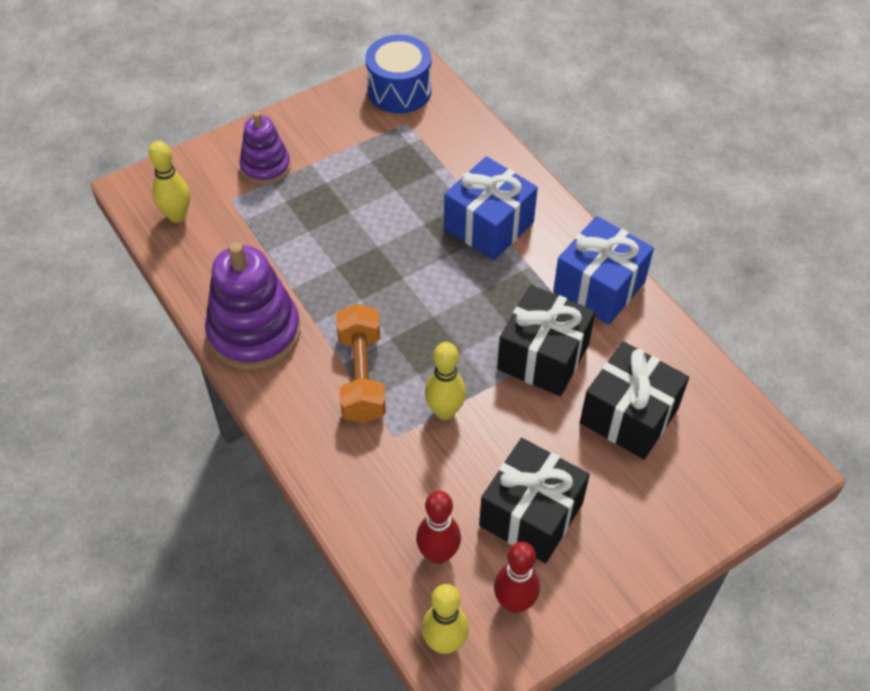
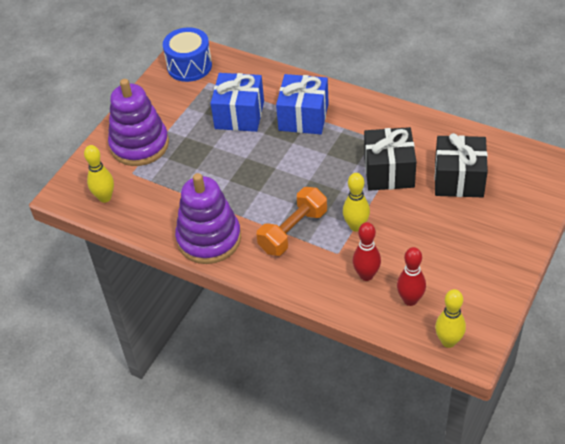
camera: 25 degrees left, 5 degrees down
purple stacking toy [239,112,291,185] -> purple stacking toy [108,79,169,166], size x1.67
orange dumbbell [336,303,386,423] -> orange dumbbell turned 75 degrees clockwise [256,187,327,256]
black gift [479,438,590,563] -> none
red bowling pin [494,542,540,613] -> red bowling pin moved to [352,222,381,281]
blue gift [553,216,654,325] -> blue gift moved to [211,73,264,132]

